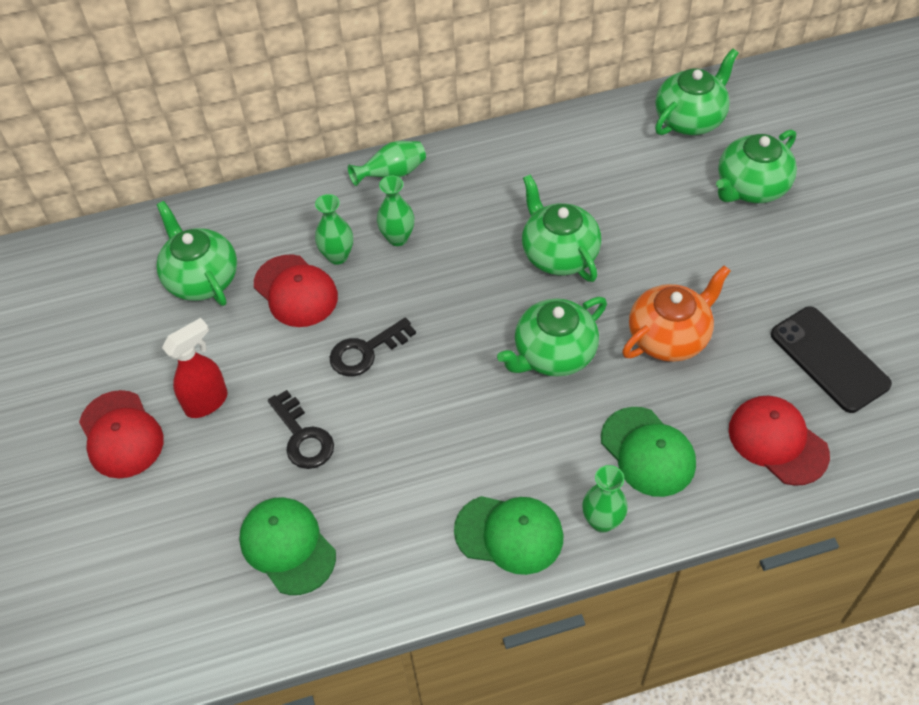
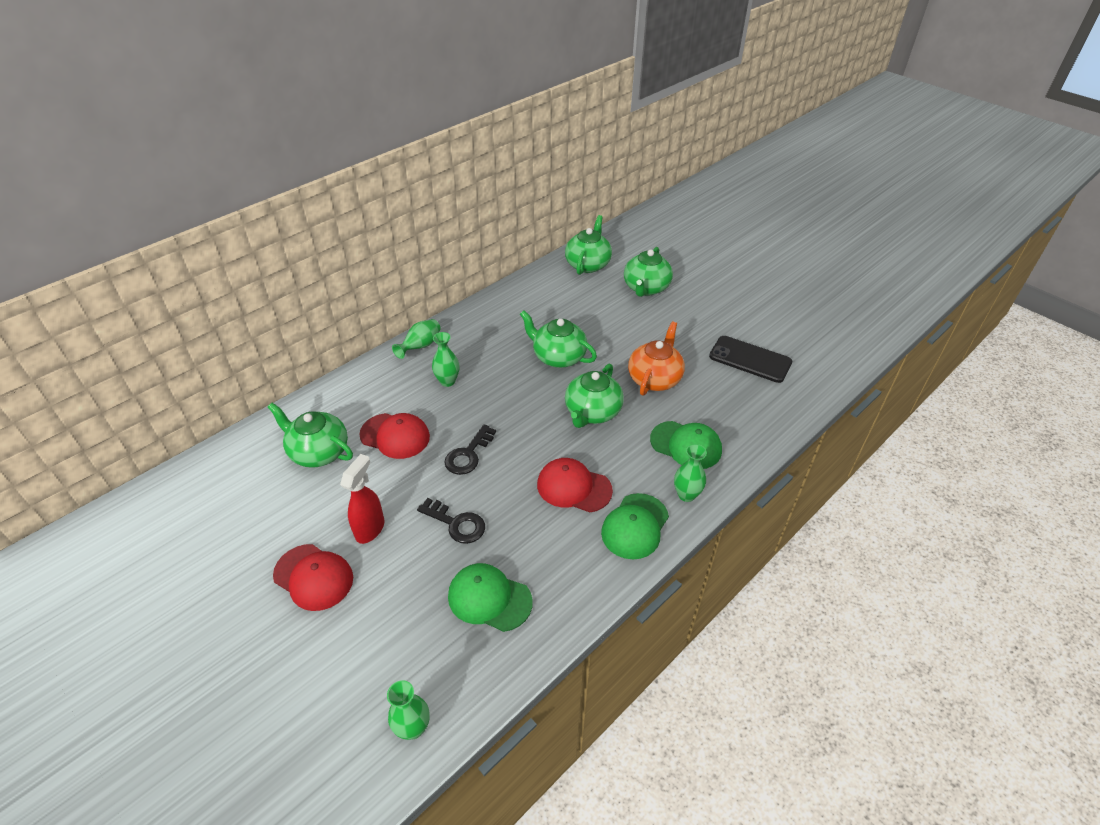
camera: 30 degrees left, 10 degrees down
green vase [315,194,353,265] -> green vase moved to [387,680,430,740]
green cap [454,496,564,575] -> green cap turned 135 degrees clockwise [601,493,669,559]
red cap [729,396,830,486] -> red cap moved to [537,458,613,512]

